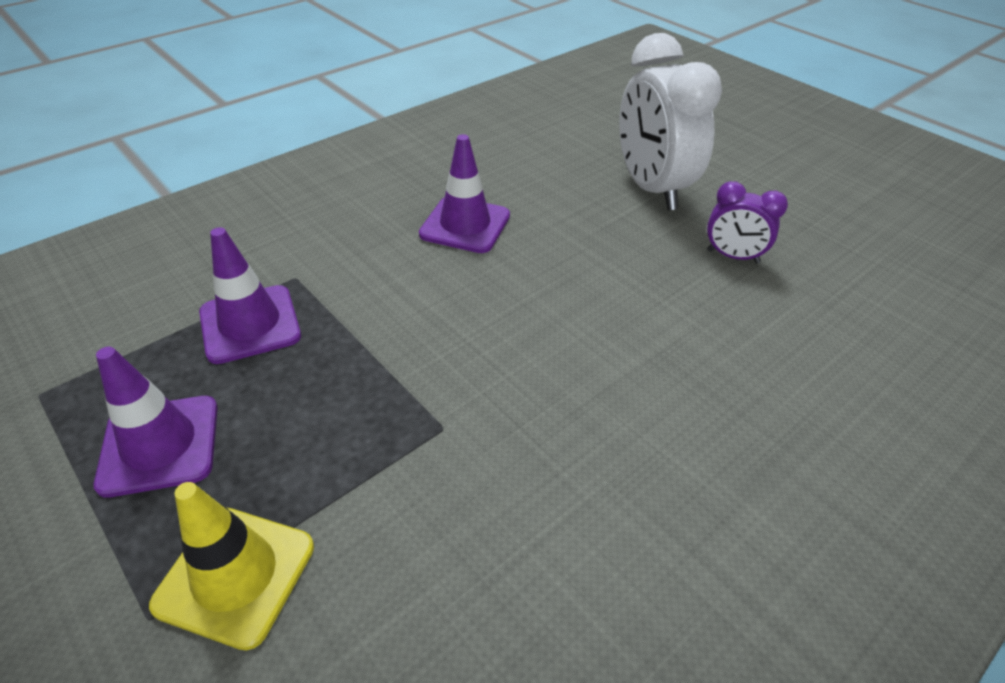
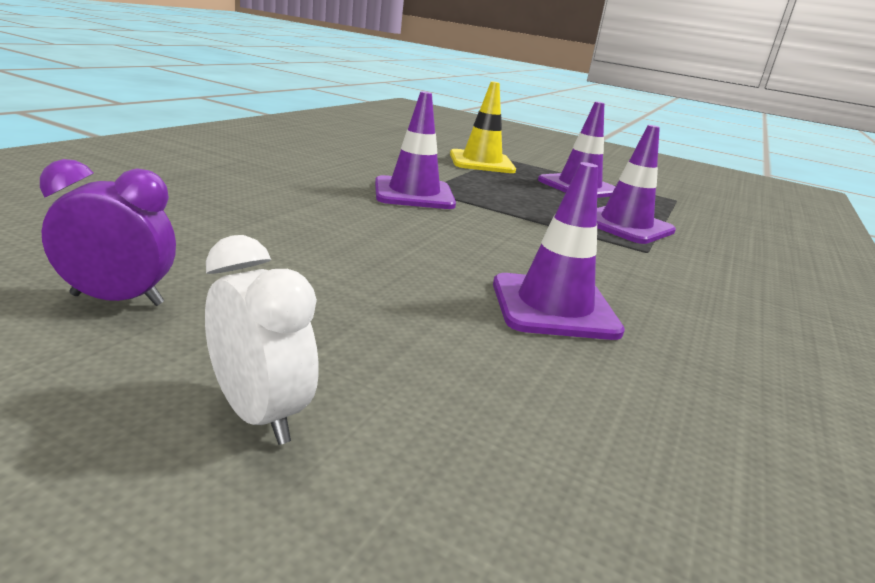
camera: 155 degrees right, 20 degrees down
white clock [619,33,722,210] -> white clock [205,235,319,445], size x0.51
none -> purple traffic cone [375,91,456,209]

